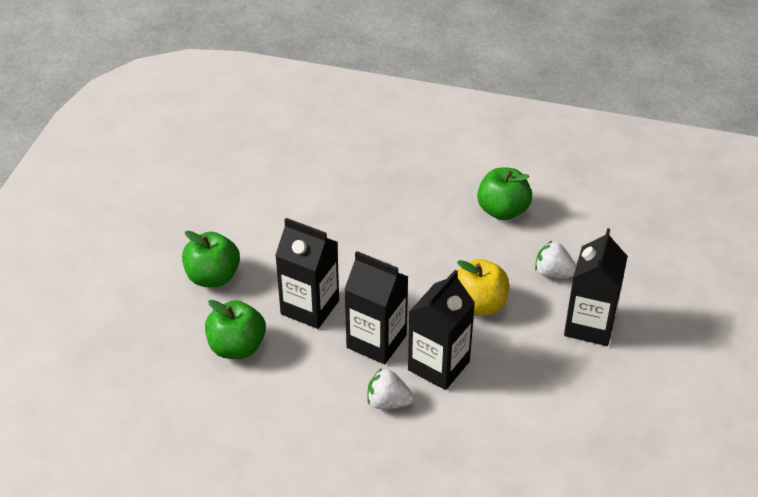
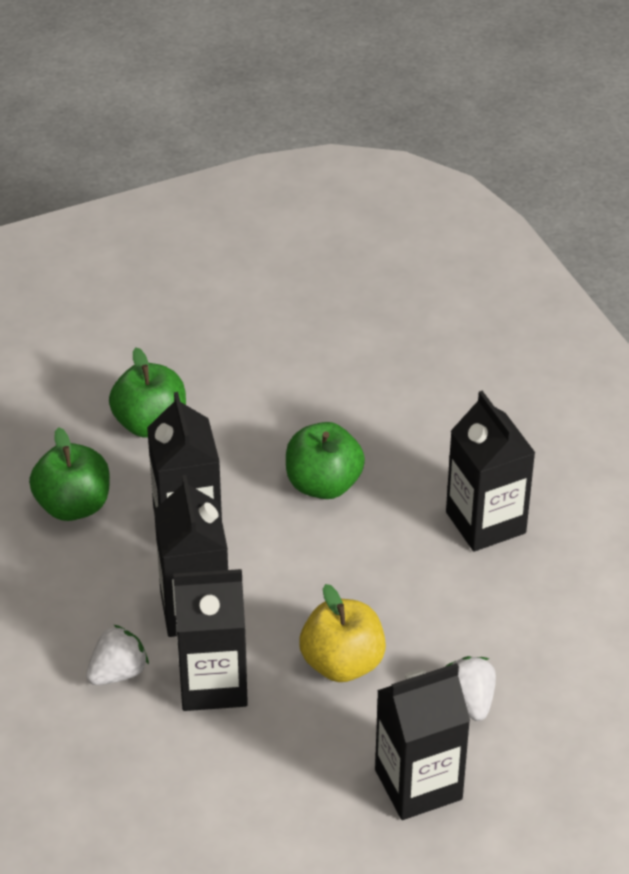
camera: 50 degrees right, 0 degrees up
white strawberry [367,368,414,409] -> white strawberry turned 75 degrees clockwise [86,625,149,685]
green apple [477,167,532,220] -> green apple moved to [286,422,365,499]
none -> black carton [446,391,535,551]

